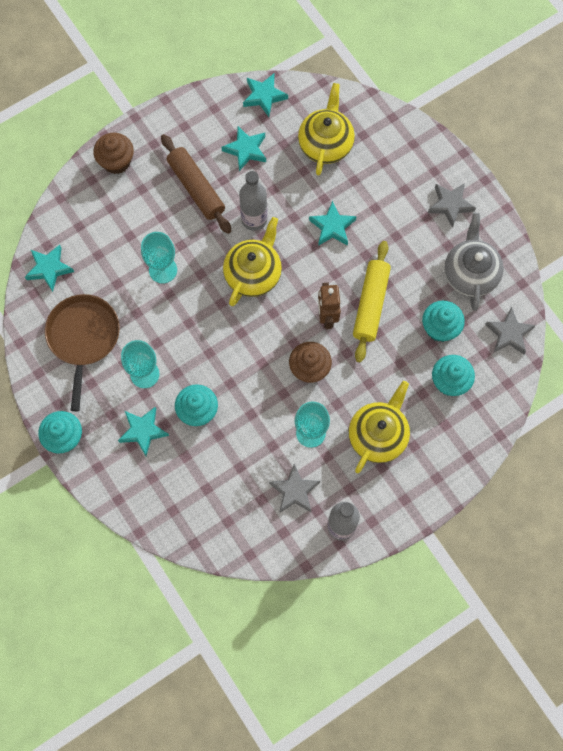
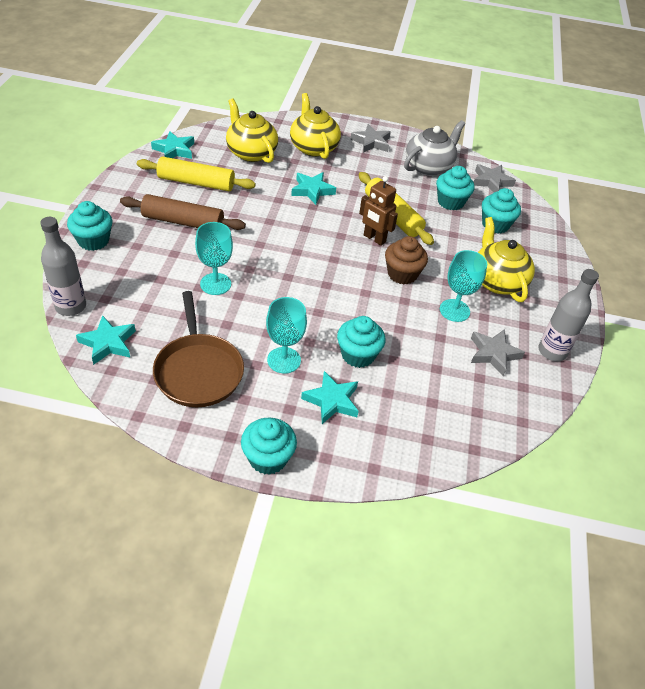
camera: 50 degrees left, 25 degrees down
brown pan [45,294,120,411] -> brown pan turned 150 degrees counterclockwise [153,291,244,407]
brown cupcake [93,132,134,174] -> turquoise cupcake [67,201,112,251]
turquoise star [221,126,266,171] -> yellow rolling pin [137,156,256,191]
yellow teapot [223,217,282,306] -> yellow teapot moved to [290,93,341,159]
grey bottle [239,171,268,231] -> grey bottle moved to [40,217,86,316]
grey teapot [444,213,504,311] -> grey teapot turned 90 degrees clockwise [404,120,466,176]

